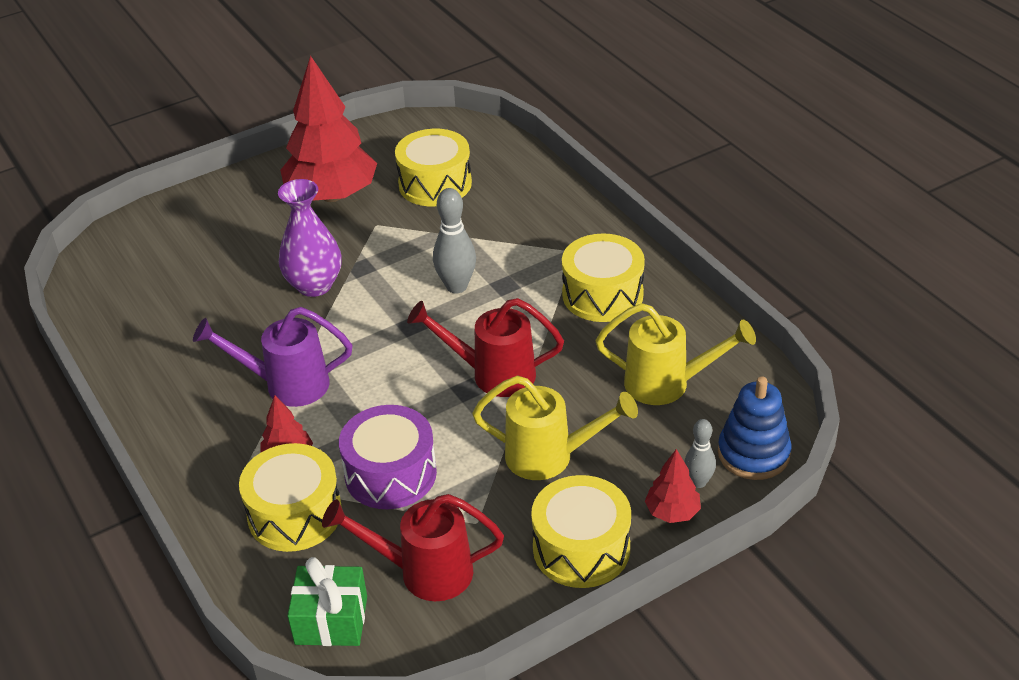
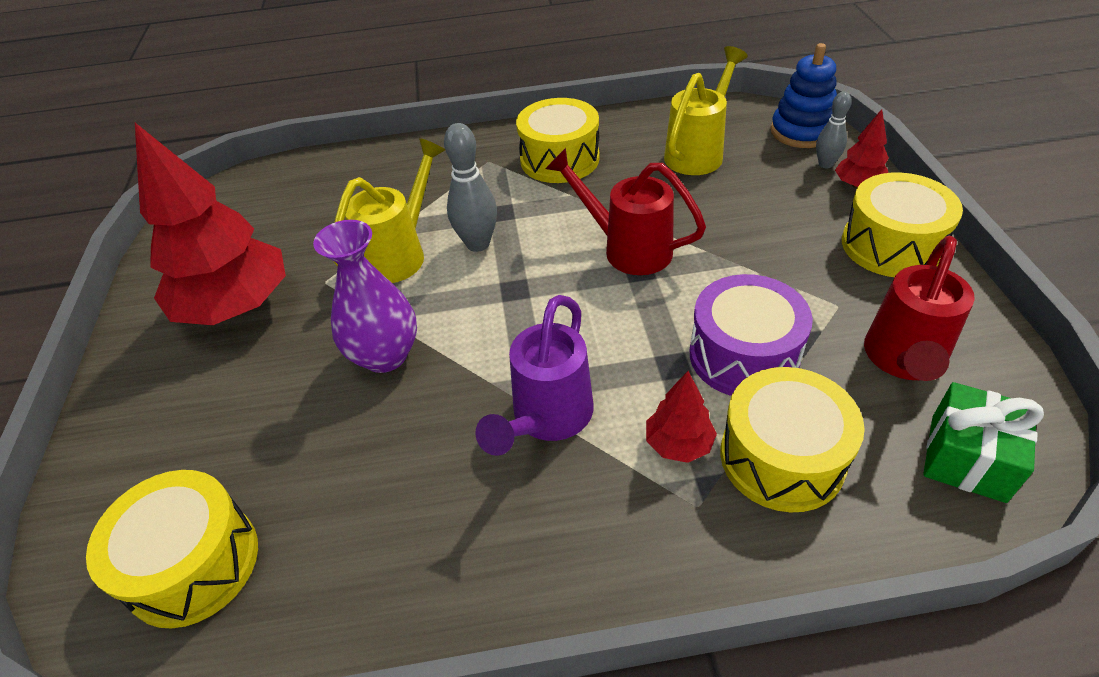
camera: 65 degrees left, 5 degrees up
yellow drum [395,129,472,206] -> yellow drum moved to [86,470,258,629]
red watering can [407,298,564,397] -> red watering can turned 90 degrees clockwise [545,148,706,275]
yellow watering can [472,375,638,480] -> yellow watering can moved to [334,138,445,283]

